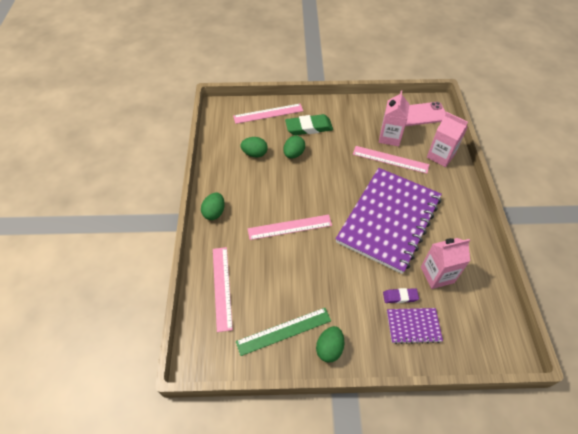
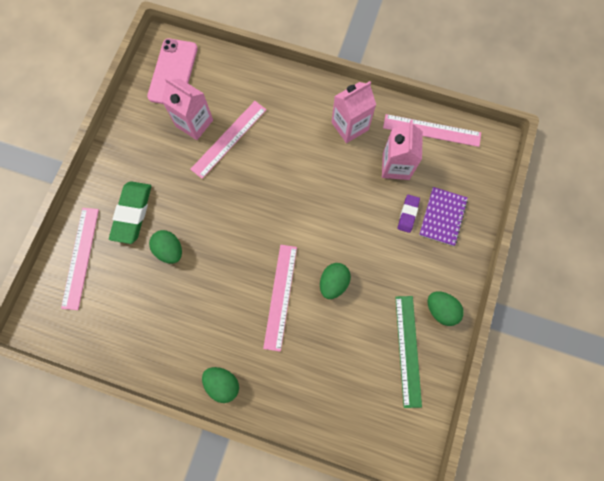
camera: 70 degrees left, 20 degrees up
pink ruler [213,247,233,332] -> pink ruler moved to [383,114,481,147]
green egg [241,137,268,158] -> green egg moved to [320,263,351,299]
purple notebook [336,168,442,274] -> none
pink carton [427,112,468,167] -> pink carton moved to [332,81,376,143]

